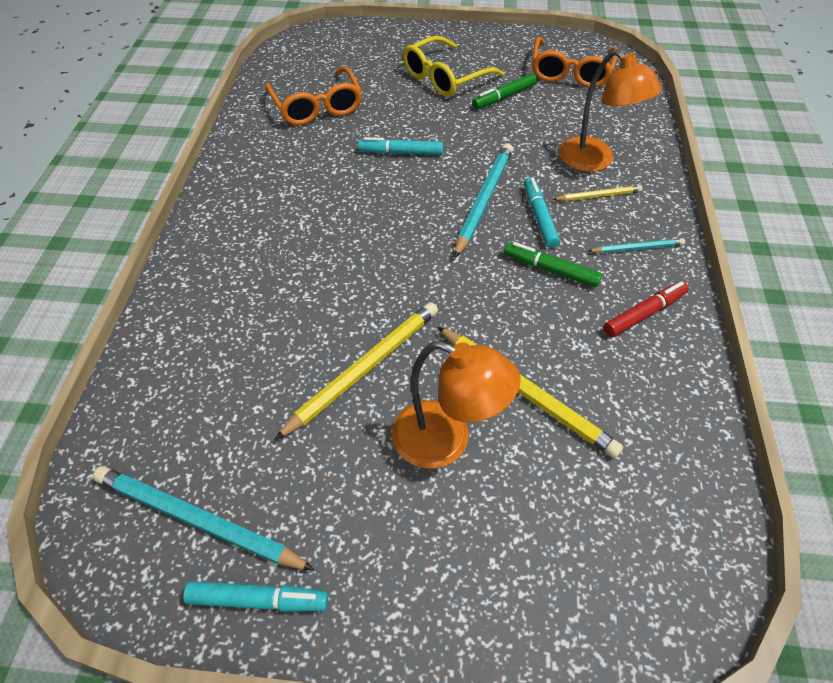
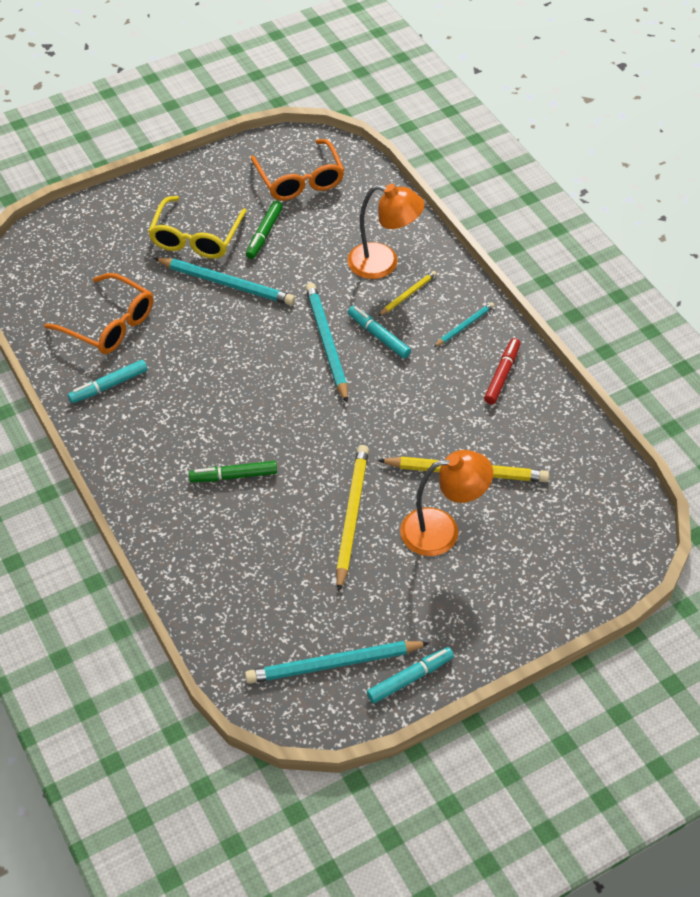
camera: 35 degrees left, 0 degrees up
turquoise marker [358,137,443,155] -> turquoise marker moved to [68,360,148,403]
green marker [504,242,602,288] -> green marker moved to [189,461,277,482]
none -> turquoise pencil [154,258,295,305]

